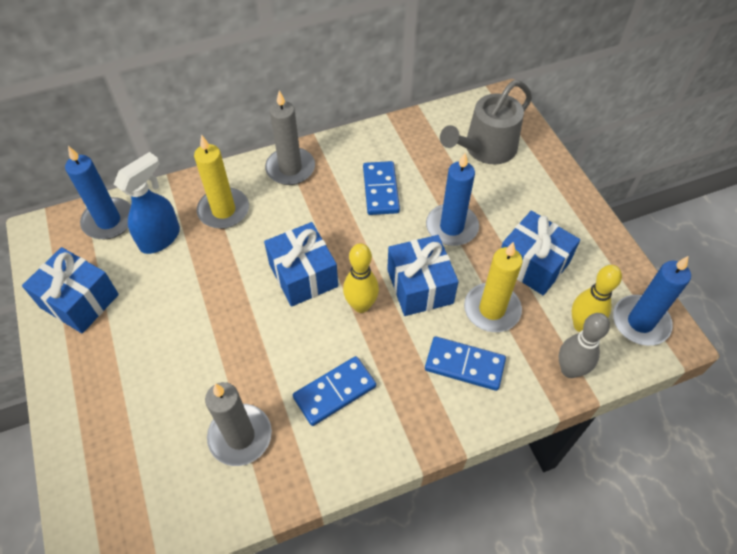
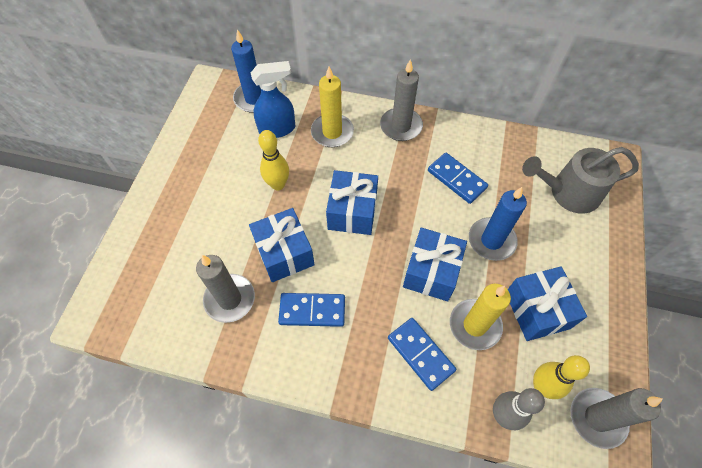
camera: 35 degrees right, 5 degrees up
blue gift [22,247,119,333] -> blue gift moved to [249,208,315,282]
yellow bowling pin [343,243,379,313] -> yellow bowling pin moved to [258,130,289,190]
blue domino [363,161,400,215] -> blue domino turned 75 degrees counterclockwise [428,153,488,204]
blue candle [613,256,691,346] -> grey candle [570,388,663,449]

